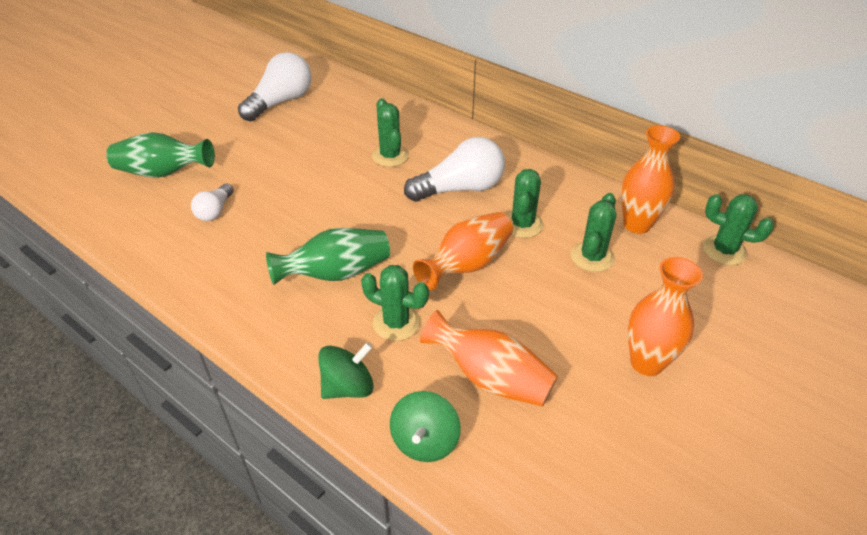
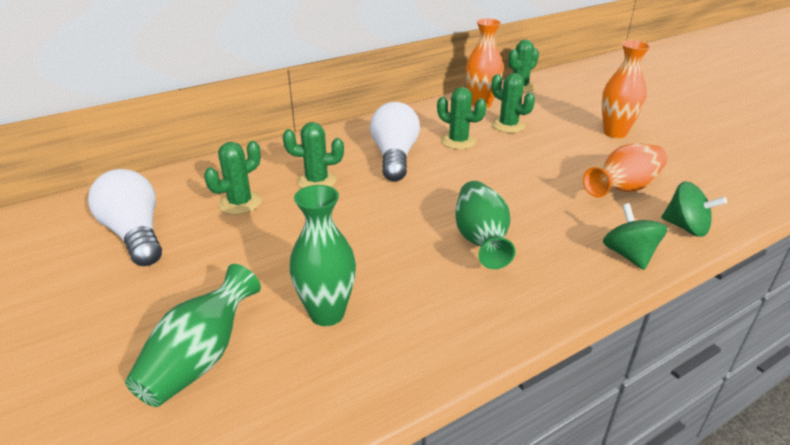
camera: 70 degrees left, 10 degrees down
white light bulb [191,184,234,221] -> green vase [289,185,356,326]
green cactus [361,265,429,341] -> green cactus moved to [204,141,261,215]
orange vase [413,212,513,290] -> none

